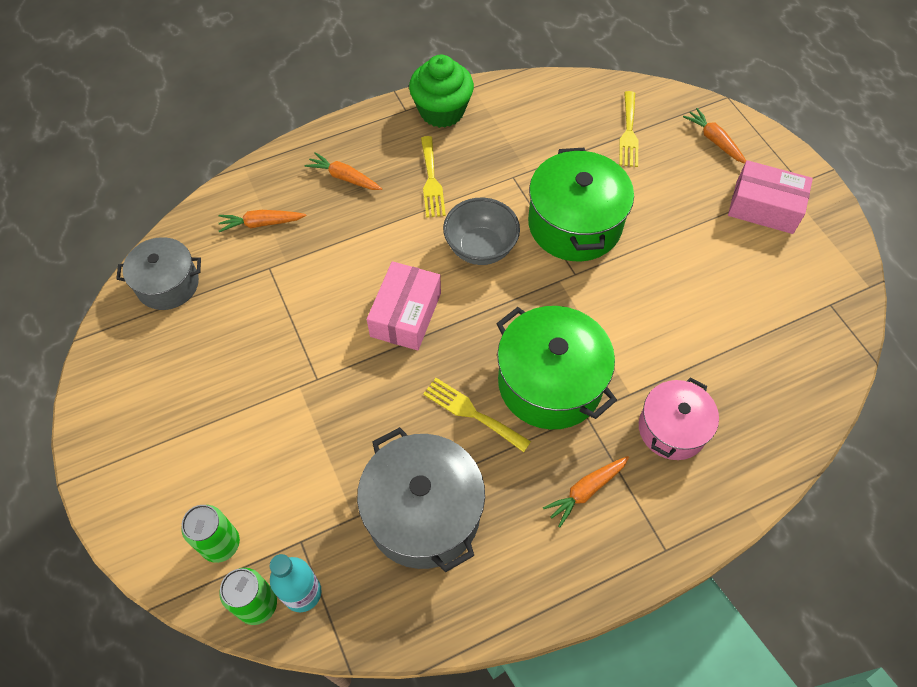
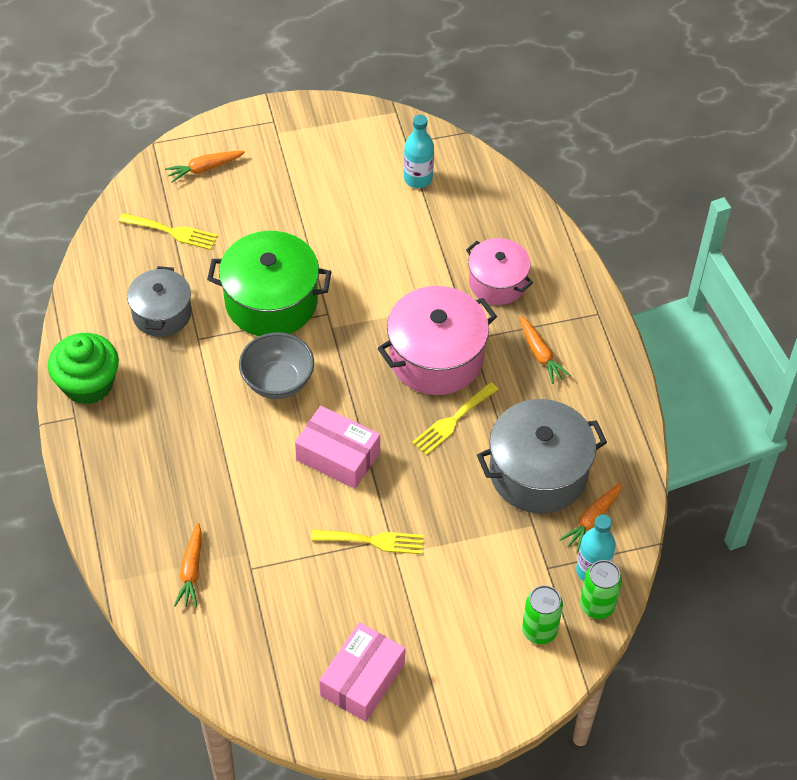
camera: 80 degrees left, 5 degrees down
grey pot [116,237,201,310] -> grey pot moved to [127,266,192,337]
orange carrot [304,152,382,190] -> orange carrot moved to [559,483,622,552]
yellow fork [421,136,446,217] -> yellow fork moved to [311,529,424,554]
green pot [496,306,617,429] -> pink pot [378,286,497,395]
pink box [728,160,813,234] -> pink box moved to [319,622,405,722]
none -> turquoise bottle [404,115,434,188]

